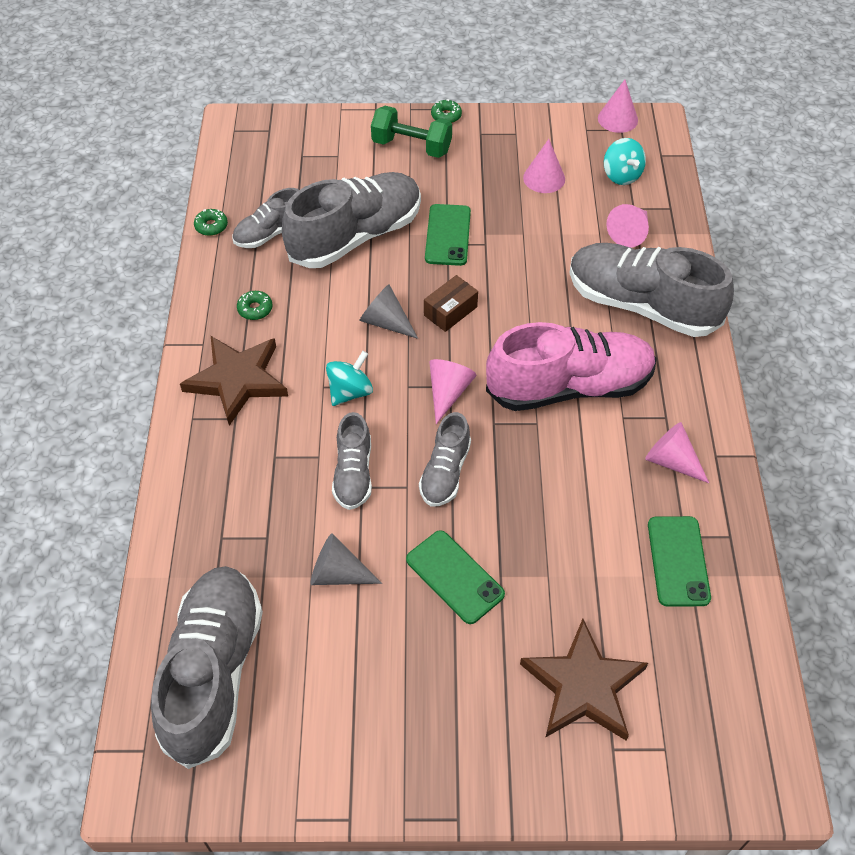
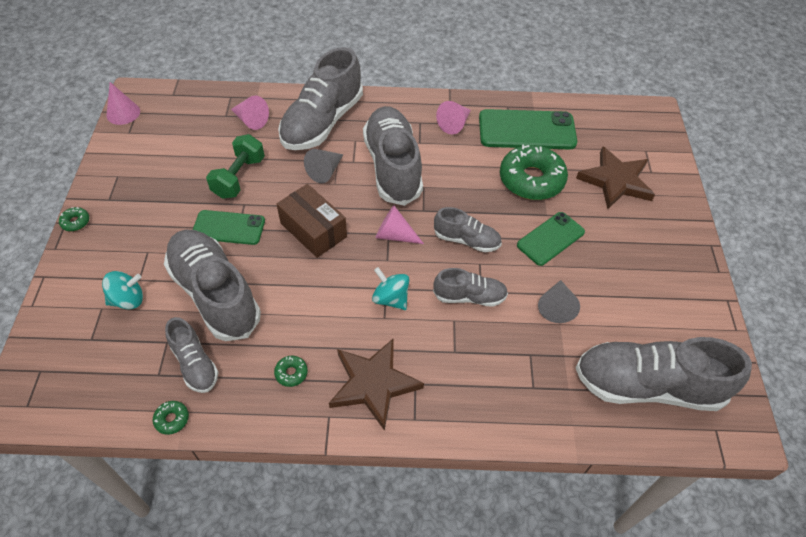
camera: 90 degrees left, 0 degrees up
grey cone [359,284,418,339] -> grey cone moved to [304,149,343,183]
green dumbbell [371,106,452,158] -> green dumbbell moved to [206,134,265,199]
brown box [424,275,478,332] -> brown box [277,184,347,258], size x1.58
pink shoe [486,322,657,411] -> grey shoe [363,106,423,206]
pink cone [523,139,565,193] -> none
turquoise spinning top [604,138,646,185] -> turquoise spinning top moved to [102,271,143,309]
green phone [648,516,711,607] -> green phone [479,109,577,149], size x1.58
none -> green donut [500,145,568,200]

